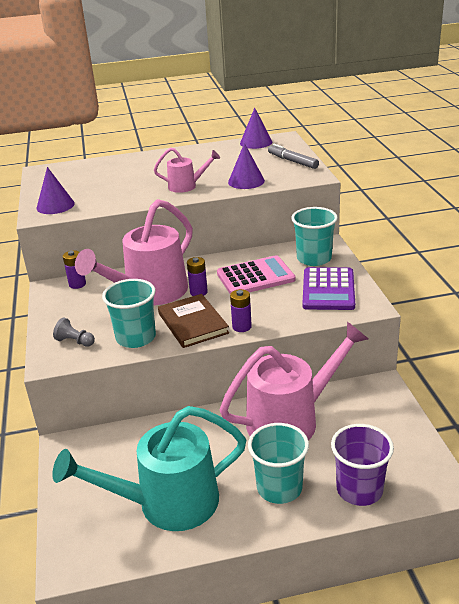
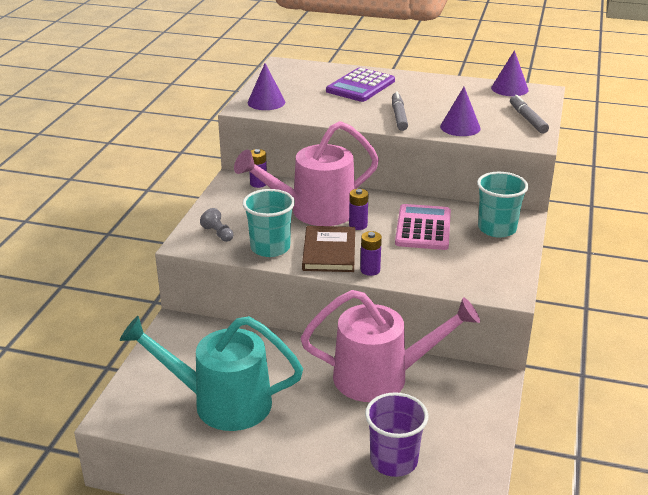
camera: 25 degrees right, 0 degrees up
pink watering can [154,148,220,193] -> grey marker [392,92,408,131]
pink calculator [217,255,295,294] -> pink calculator turned 90 degrees counterclockwise [395,204,451,250]
turquoise cup [248,423,309,504] -> none
purple calculator [302,267,355,310] -> purple calculator moved to [326,67,395,102]

